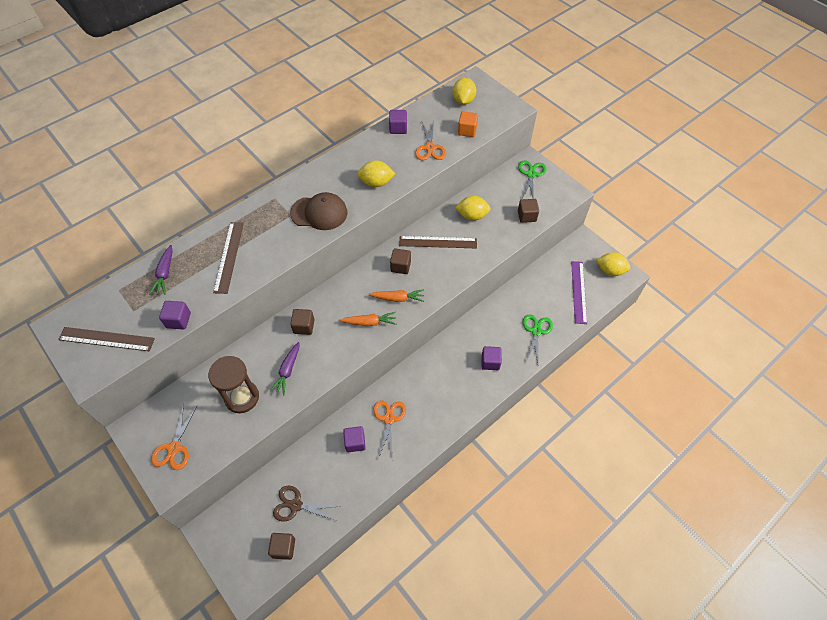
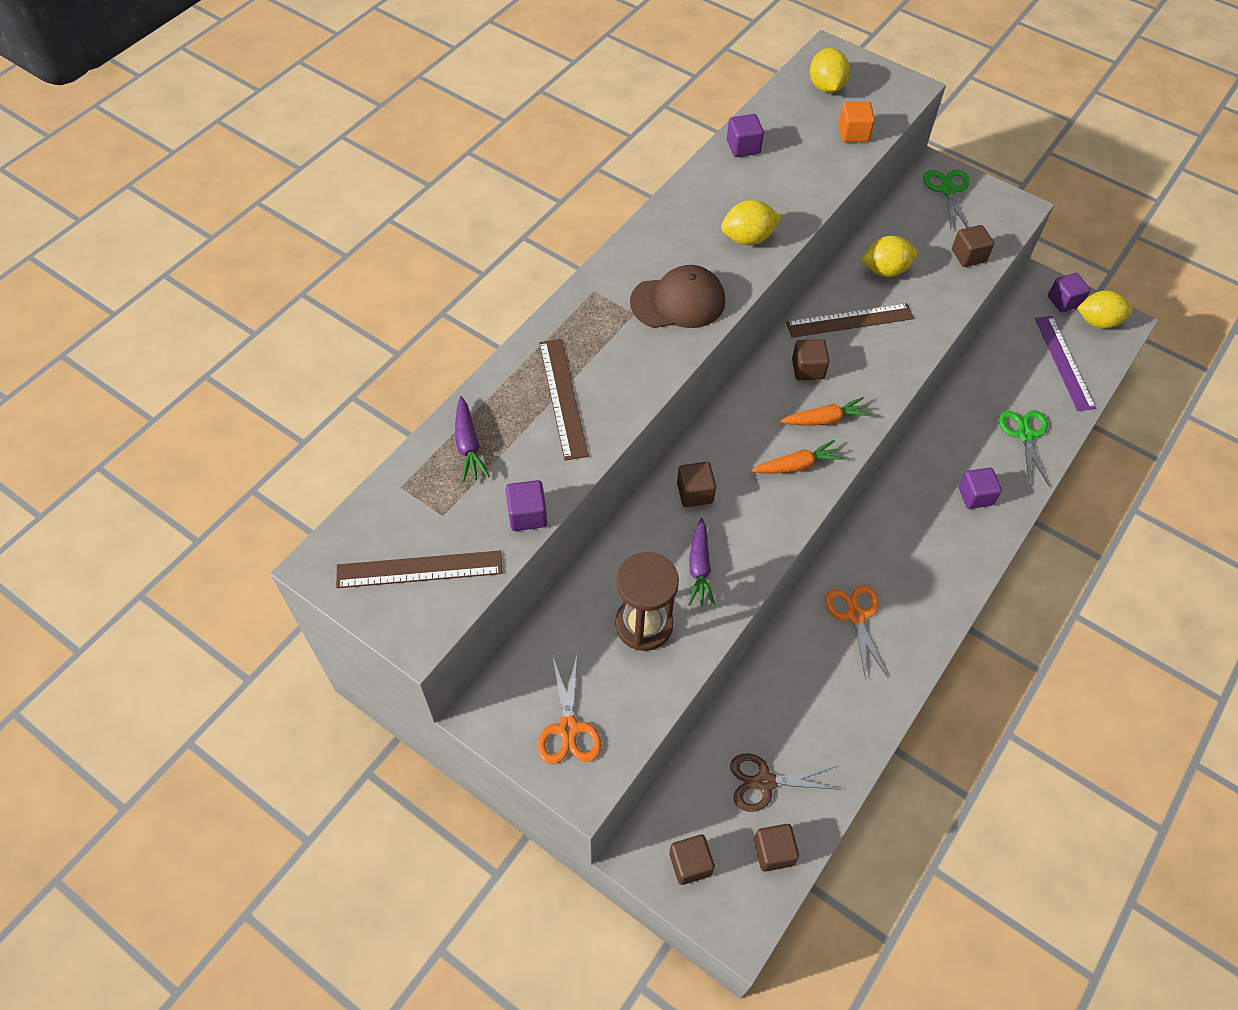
camera: 15 degrees left, 0 degrees up
purple cube [343,426,366,452] -> purple cube moved to [1048,273,1090,313]
orange scissors [415,120,446,160] -> none
none -> brown cube [669,835,715,885]

